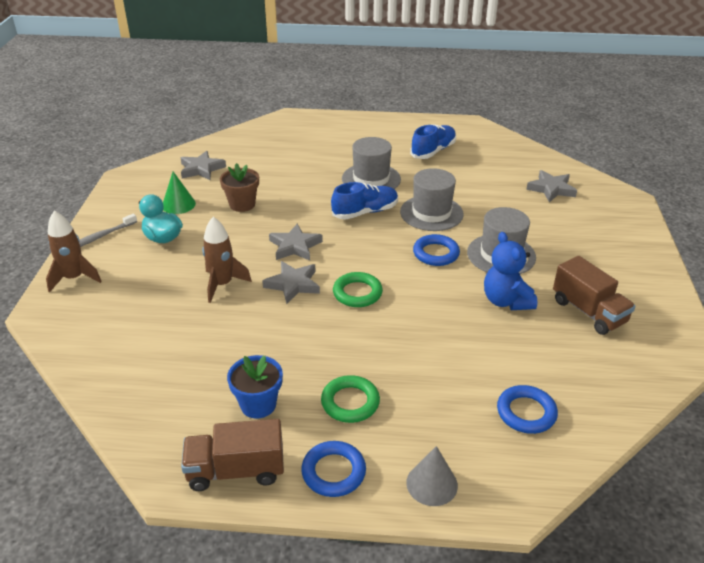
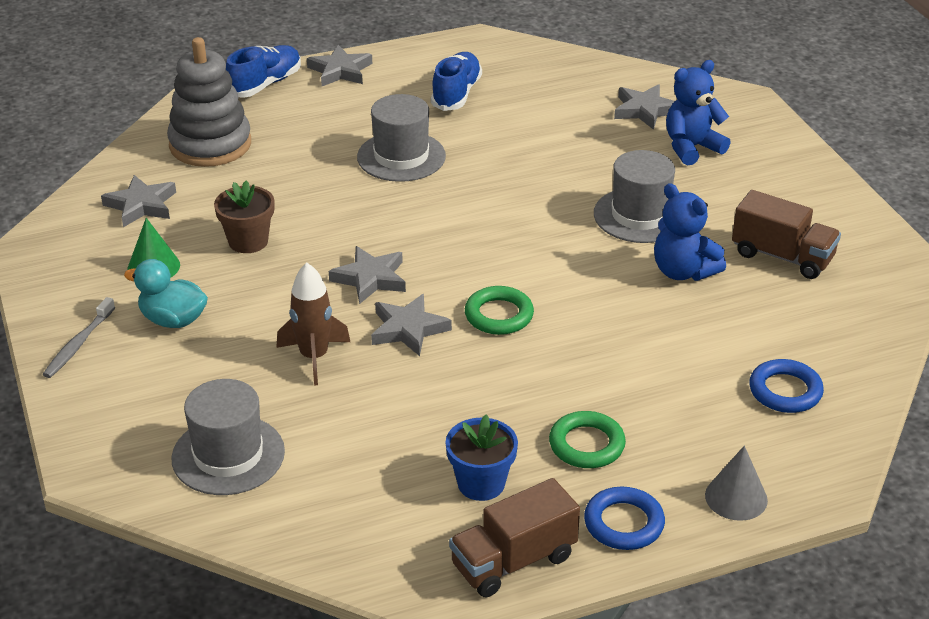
camera: 25 degrees left, 0 degrees up
brown rocket [46,211,102,293] -> none
blue shoe [331,182,398,219] -> blue shoe moved to [226,45,301,98]
grey hat [400,168,464,231] -> grey hat moved to [171,379,285,495]
blue ring [413,234,460,266] -> none
none -> grey stacking toy [167,37,251,167]
none -> grey star [307,45,372,86]
none -> blue teddy bear [666,60,731,166]

